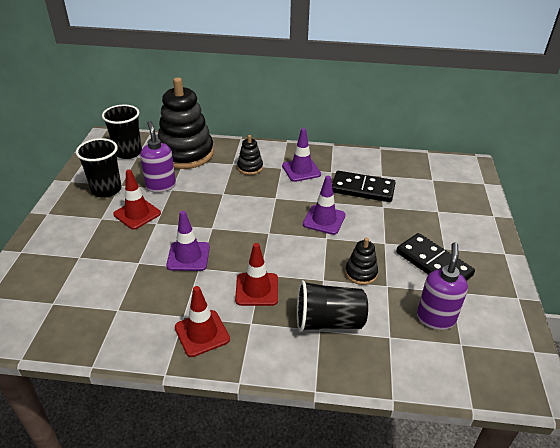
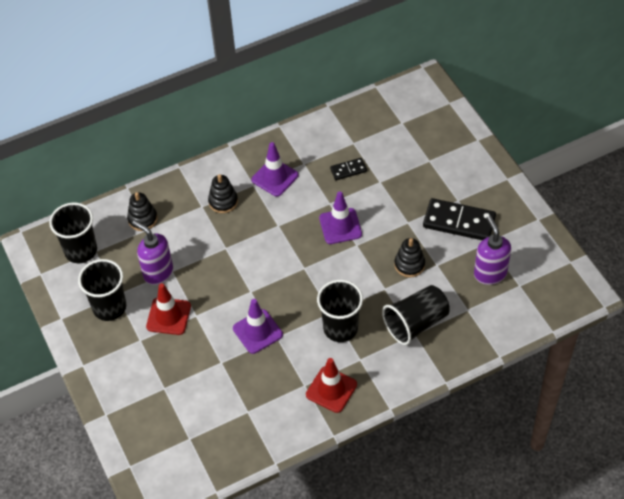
camera: 30 degrees left, 15 degrees up
black stacking toy [158,77,214,169] -> black stacking toy [127,192,157,231], size x0.45
red traffic cone [235,243,278,306] -> black cup [317,280,363,342]
black domino [332,171,396,202] -> black domino [330,158,367,180], size x0.52

